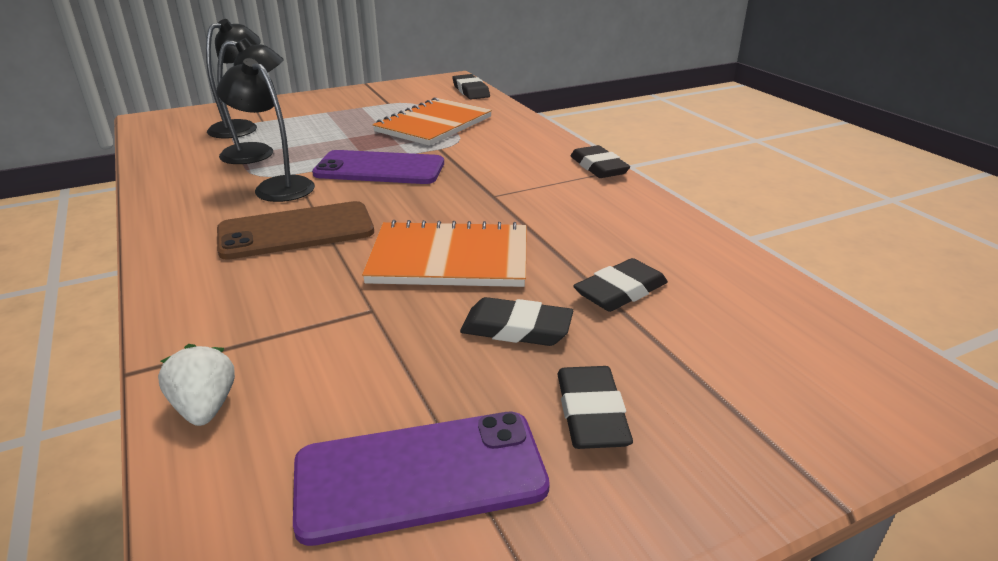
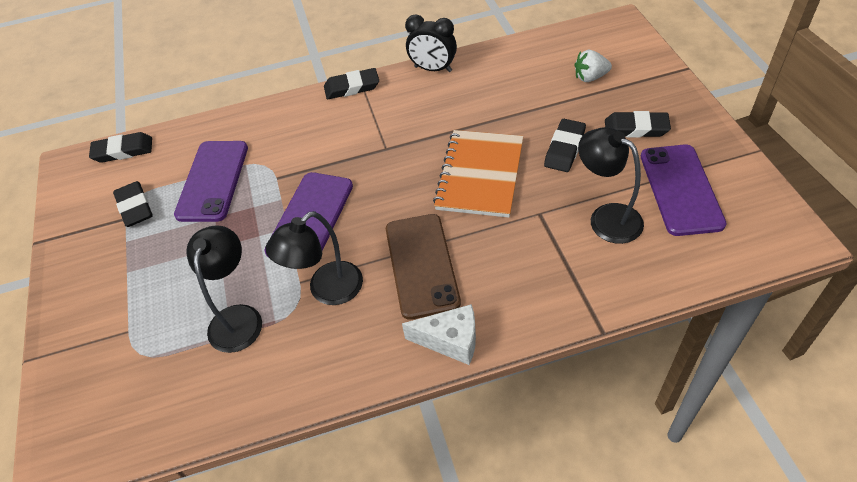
camera: 75 degrees left, 20 degrees up
white strawberry [158,344,235,426] -> white strawberry moved to [575,50,612,82]
black lamp [206,19,260,138] -> black lamp moved to [578,127,644,244]
orange notebook [373,97,492,146] -> purple phone [174,141,248,222]
black eraser [573,258,668,312] -> black eraser moved to [113,181,153,227]
none -> white cheese [402,304,476,365]
none -> black clock [405,15,457,72]

